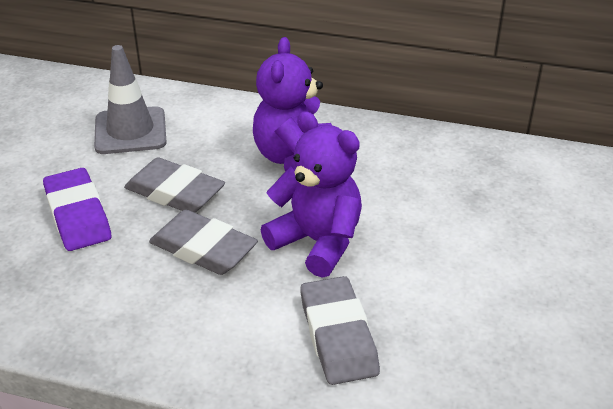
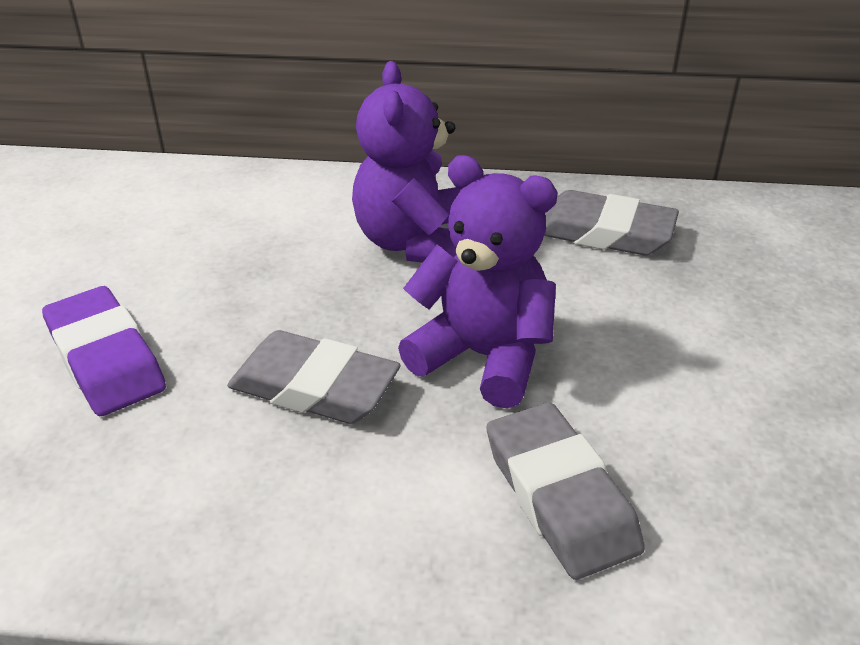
camera: 10 degrees left, 0 degrees up
grey traffic cone [94,45,167,154] -> none
grey eraser [124,157,225,213] -> grey eraser moved to [544,190,679,255]

